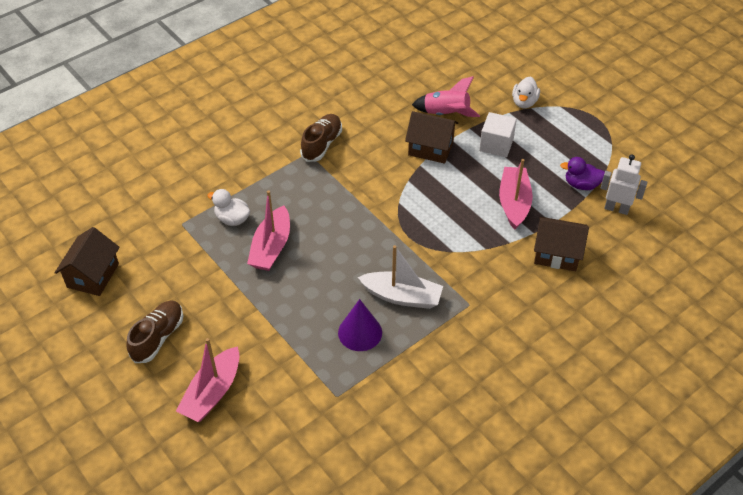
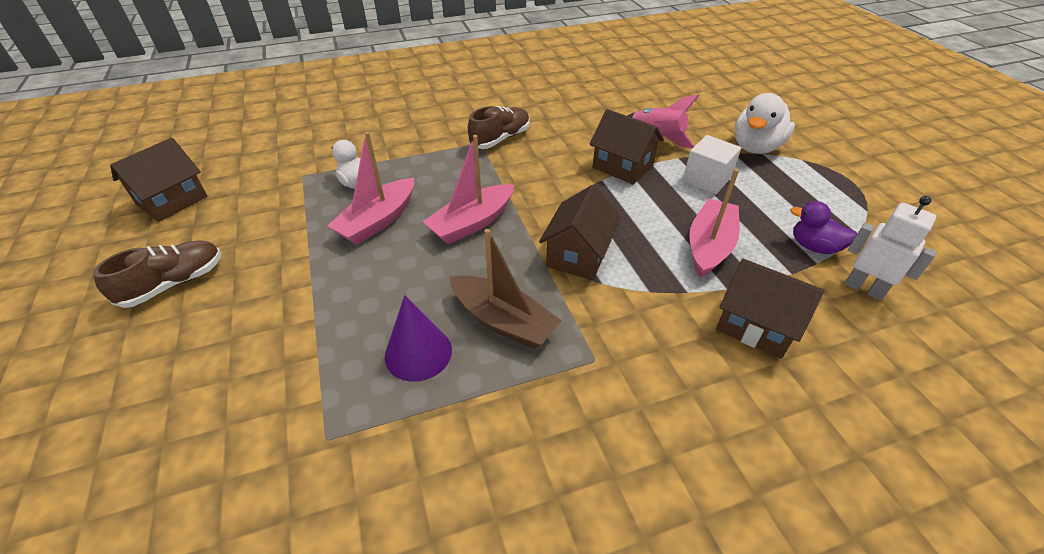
camera: 20 degrees right, 5 degrees down
pink boat [176,338,240,422] -> pink boat moved to [423,135,514,244]
white boat [358,245,443,309] -> brown boat [449,229,562,349]
white duck [512,76,540,108] -> white duck [735,93,795,154], size x1.57
none -> brown house [539,185,621,280]

